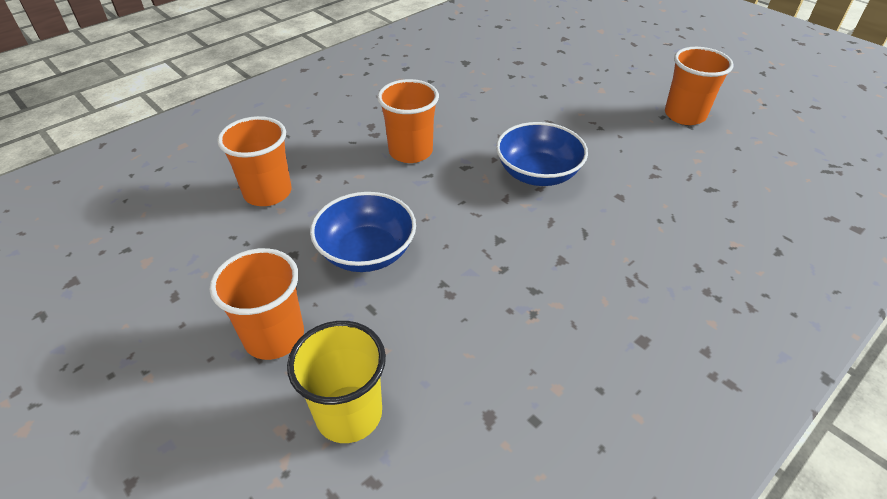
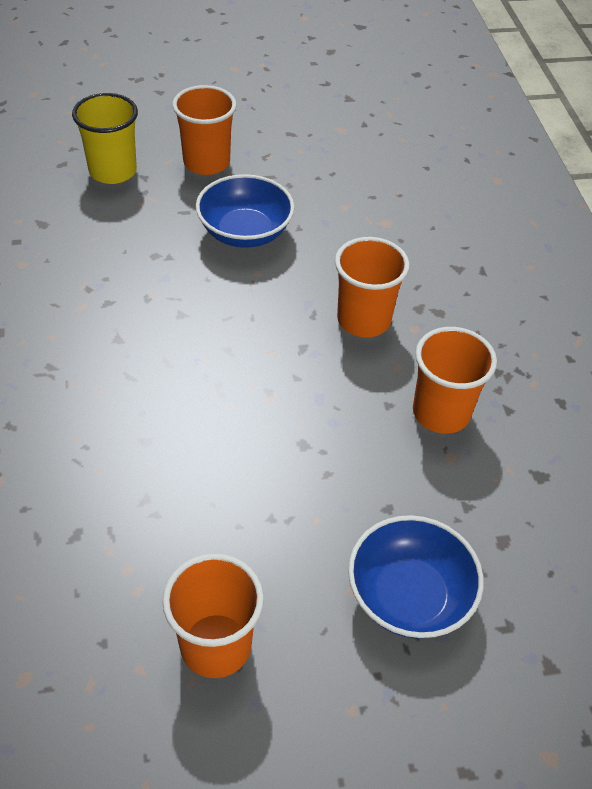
camera: 120 degrees right, 5 degrees up
orange cup [217,116,292,206] -> orange cup moved to [413,327,497,434]
blue bowl [496,122,588,186] -> blue bowl moved to [348,515,484,639]

